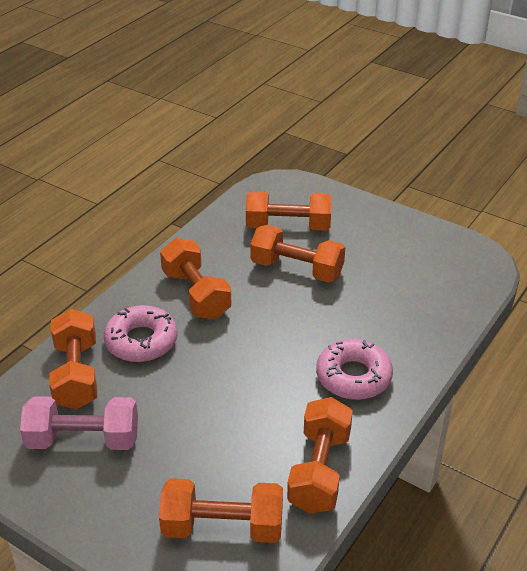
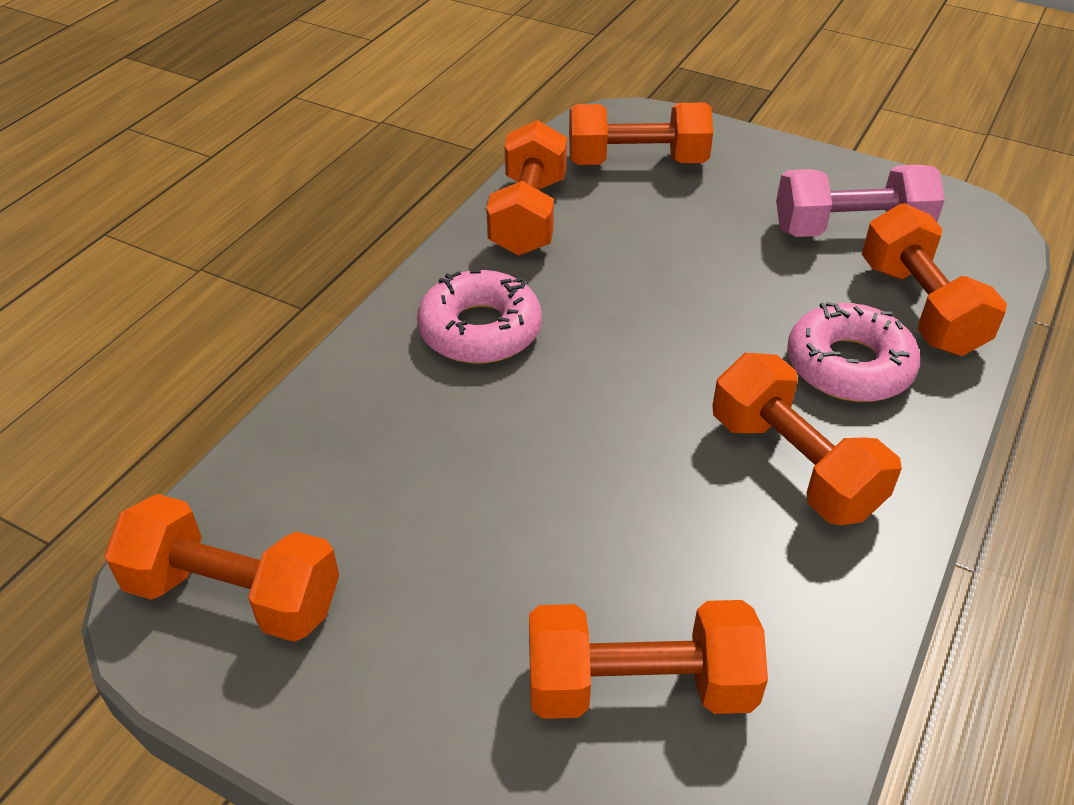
camera: 175 degrees right, 5 degrees up
orange dumbbell [250,225,345,282] -> orange dumbbell moved to [104,494,339,642]

